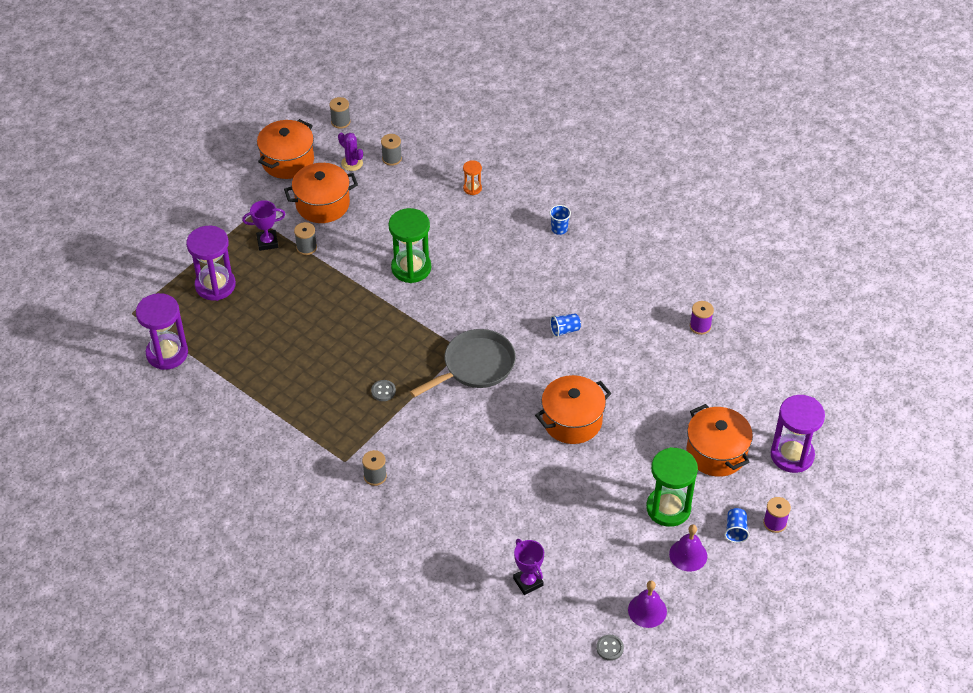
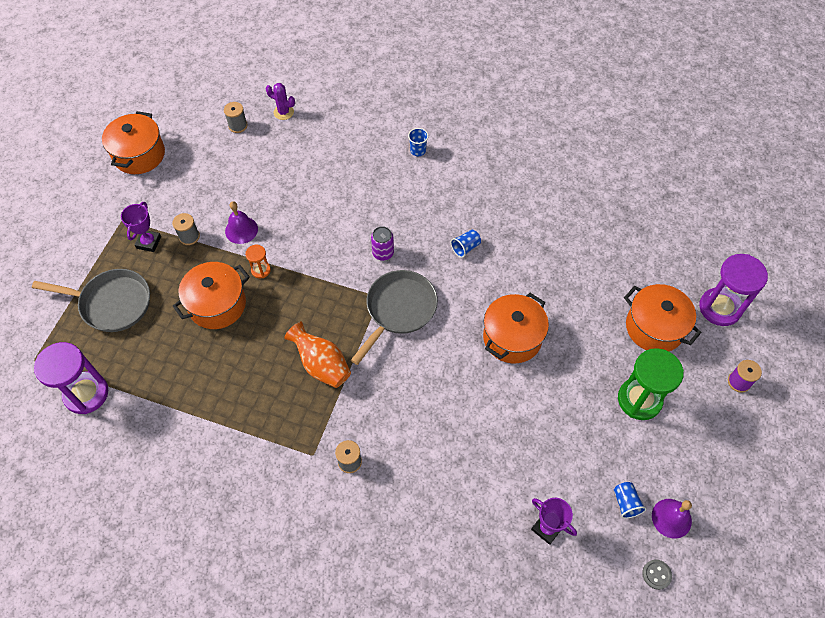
camera: 20 degrees left, 10 degrees up
purple hourglass [186,226,236,301] -> grey pan [32,269,150,332]
purple trophy [242,200,286,251] -> purple trophy turned 45 degrees counterclockwise [121,202,161,252]
orange pot [284,163,358,223] -> orange pot moved to [173,262,250,329]
grey spool [329,97,351,129] -> none
purple cactus [338,133,363,171] -> purple cactus moved to [266,83,295,120]
grey button [371,380,396,401] -> orange vase [284,322,351,388]
green hourglass [388,208,431,283] -> none
orange hourglass [463,160,482,195] -> orange hourglass moved to [245,245,271,278]
purple bell [669,525,707,572] -> purple bell moved to [225,201,258,244]
purple spool [690,301,714,335] -> none
blue cup [725,508,749,543] -> blue cup moved to [614,482,646,519]
none -> purple can [371,226,394,261]

